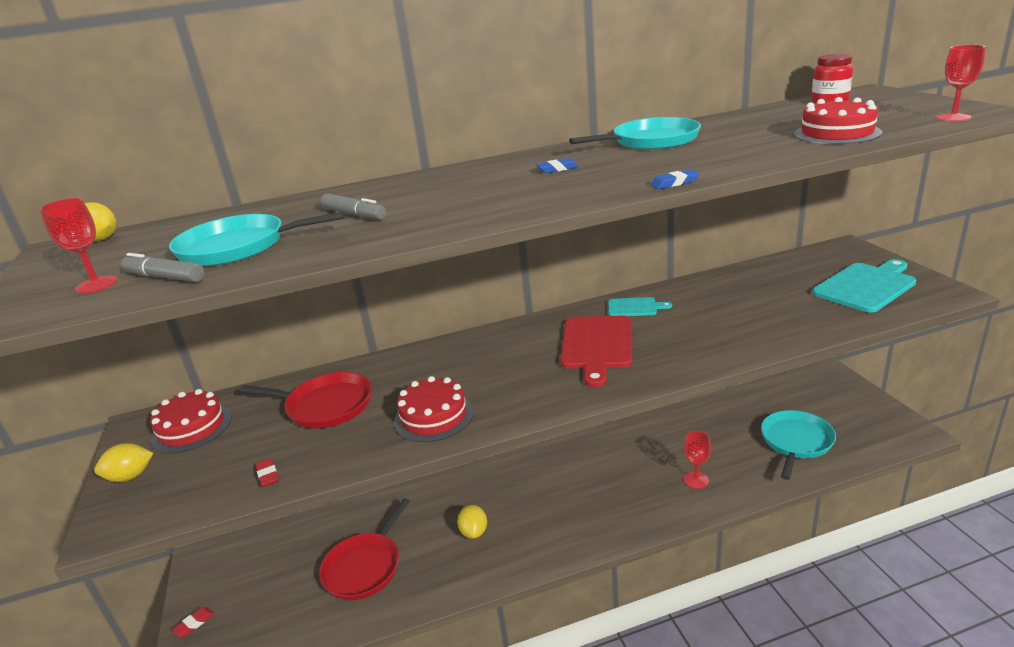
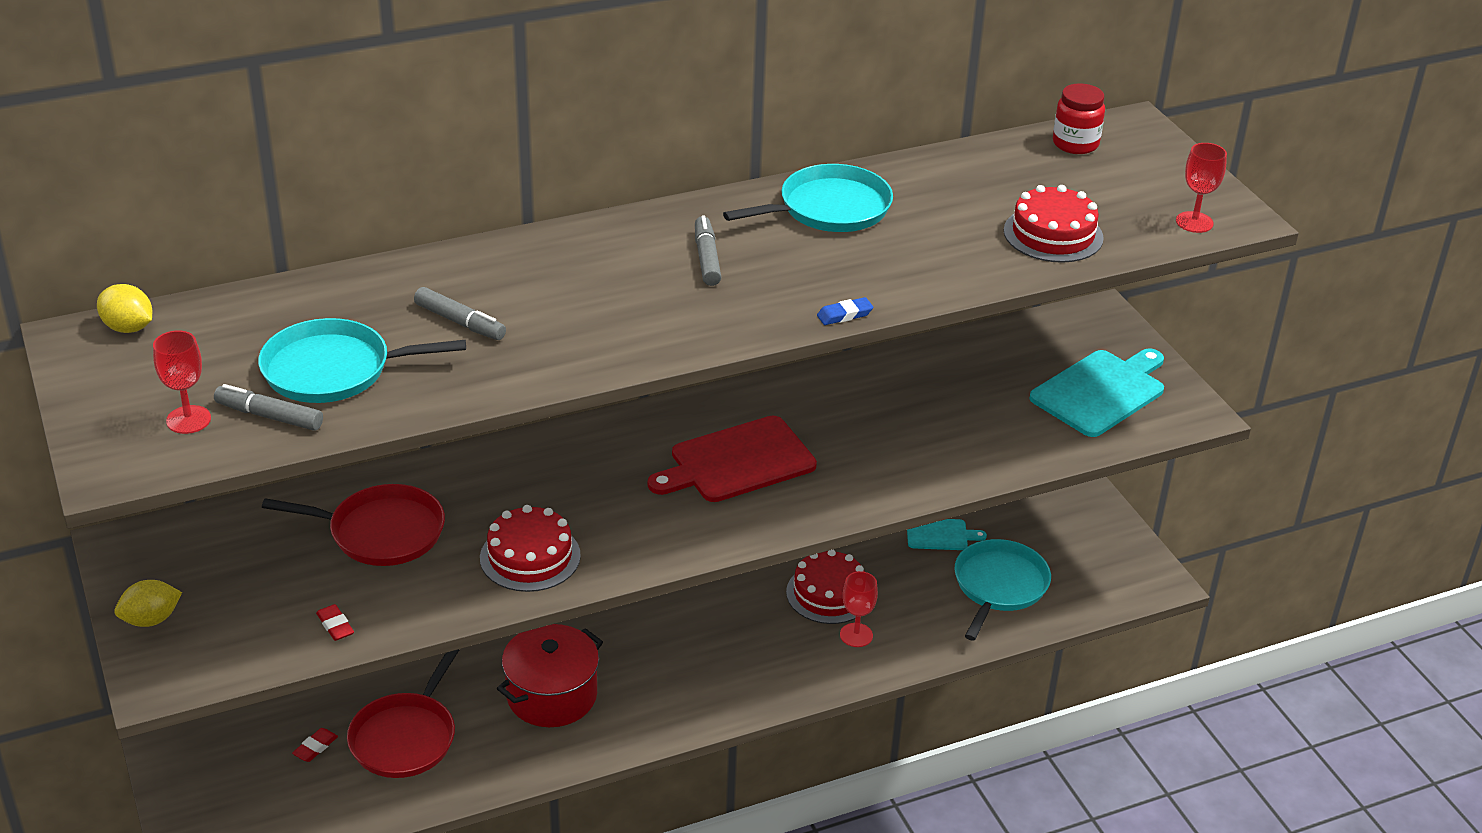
camera: 10 degrees left, 10 degrees up
red cake [150,389,231,453] -> red cake moved to [786,550,865,624]
red eraser [172,607,214,637] -> red eraser moved to [292,728,338,762]
yellow lemon [457,505,487,539] -> red pot [497,624,603,727]
blue eraser [536,158,579,173] -> grey marker [695,215,721,286]
red cutting board [560,316,632,387] -> red cutting board turned 60 degrees clockwise [648,416,817,502]
turquoise cutting board [608,297,672,316] -> turquoise cutting board moved to [907,519,987,550]

